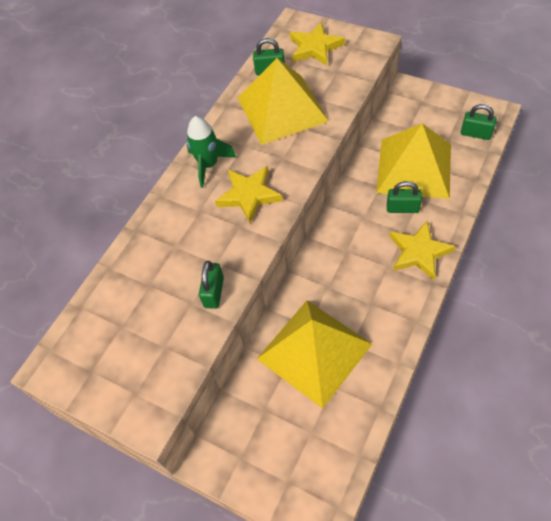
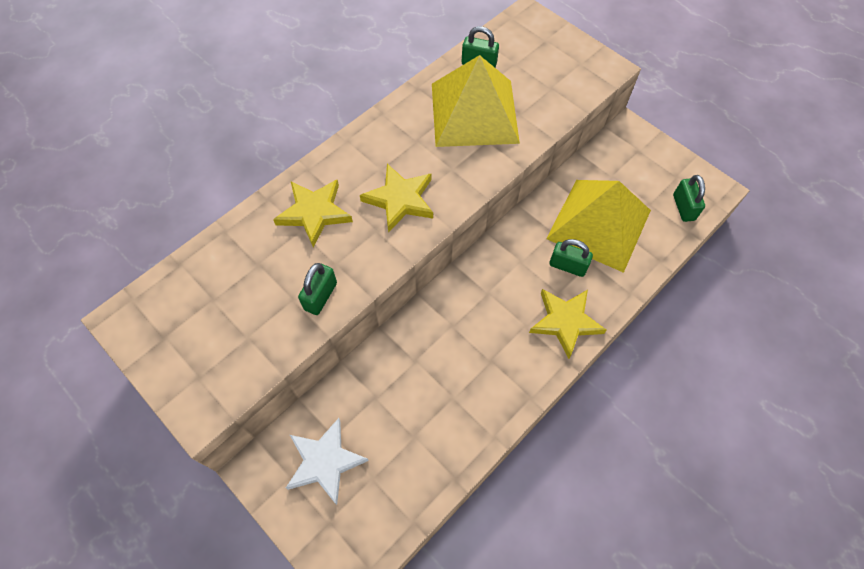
camera: 10 degrees right, 5 degrees up
green rocket [187,116,236,188] -> none
yellow pyramid [257,300,372,409] -> none
yellow star [290,22,345,66] -> yellow star moved to [273,180,353,248]
green padlock [461,104,497,140] -> green padlock turned 45 degrees clockwise [673,175,705,222]
none -> white star [286,418,369,505]

